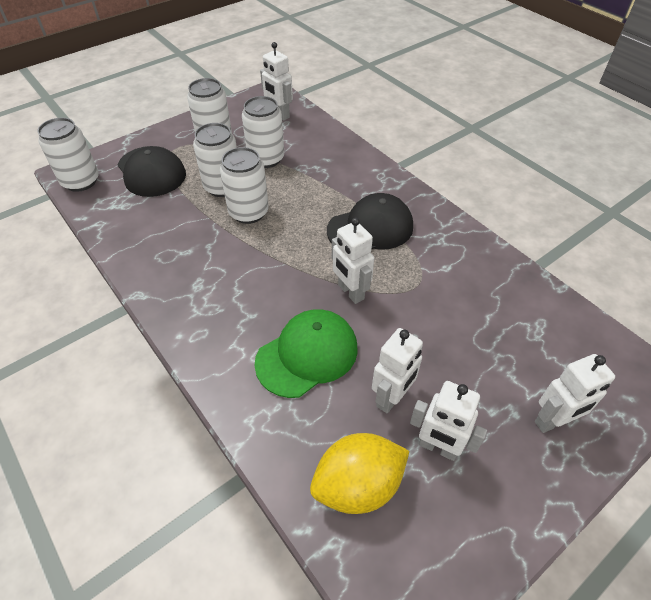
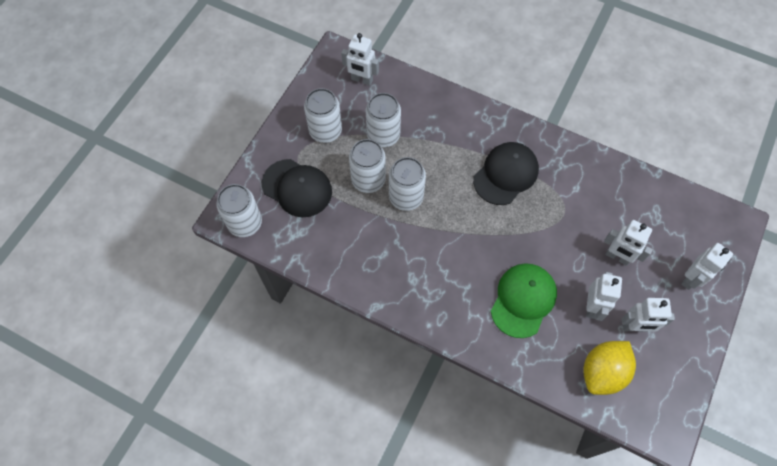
camera: 25 degrees left, 15 degrees up
white robot [332,217,374,304] -> white robot moved to [604,220,653,266]

